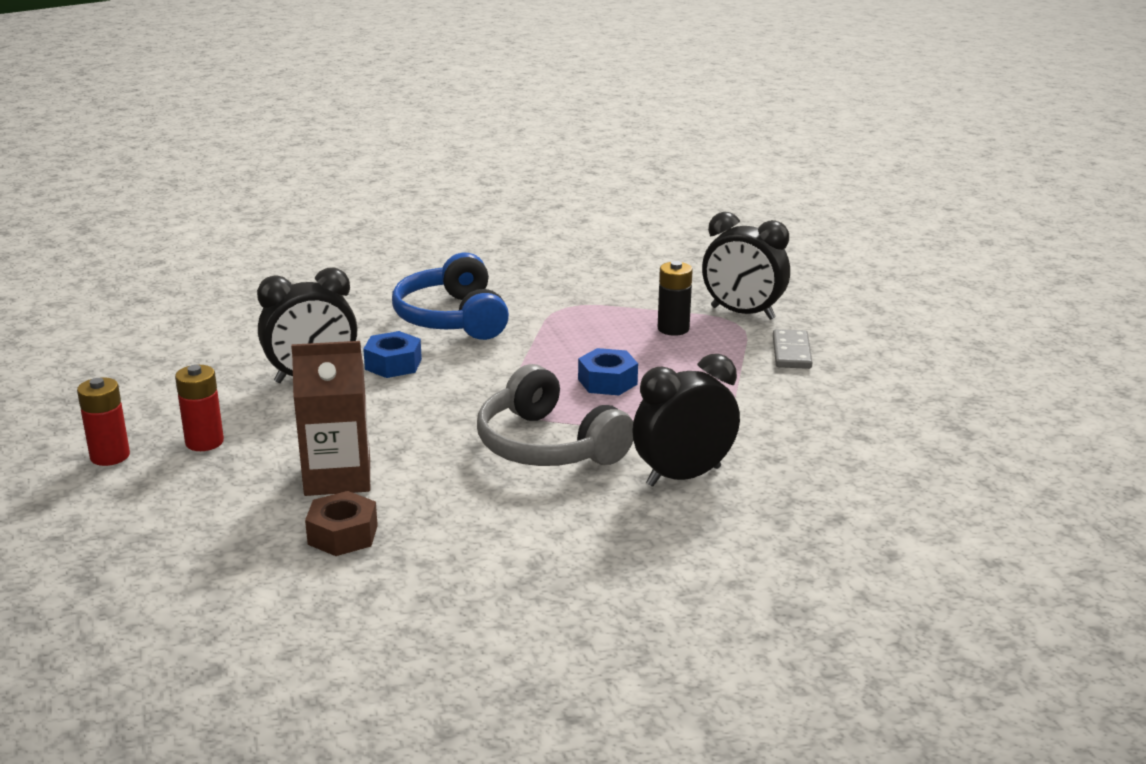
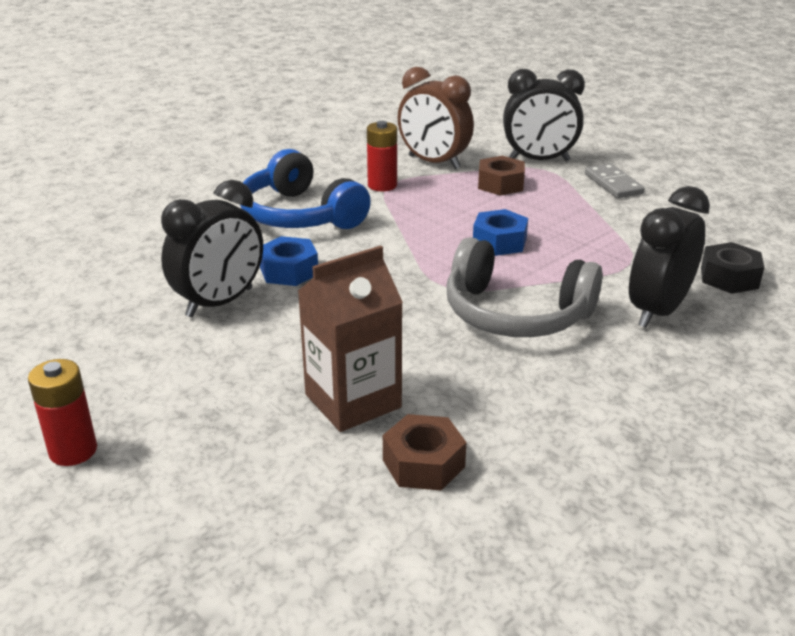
camera: 25 degrees left, 5 degrees up
red battery [175,365,224,451] -> red battery moved to [367,121,397,191]
black battery [658,261,693,336] -> brown nut [478,156,525,196]
none -> brown clock [398,67,474,169]
none -> black nut [701,242,764,294]

